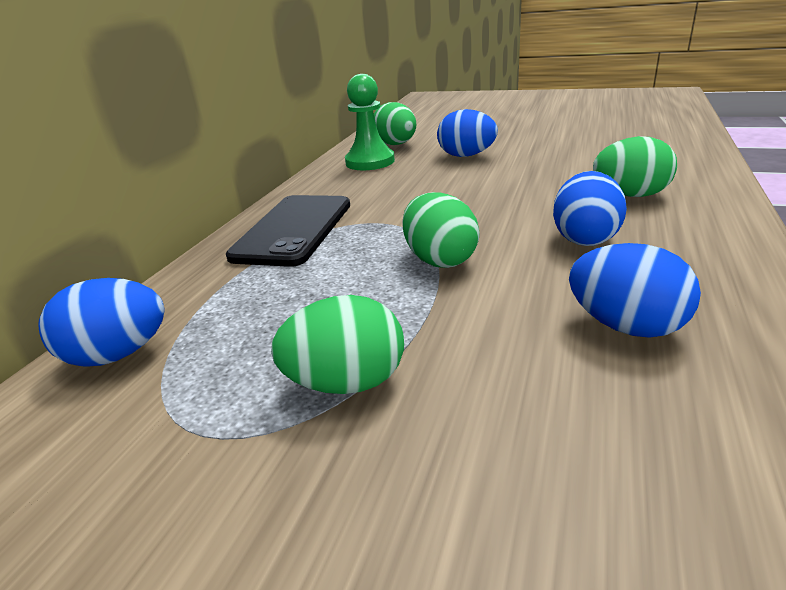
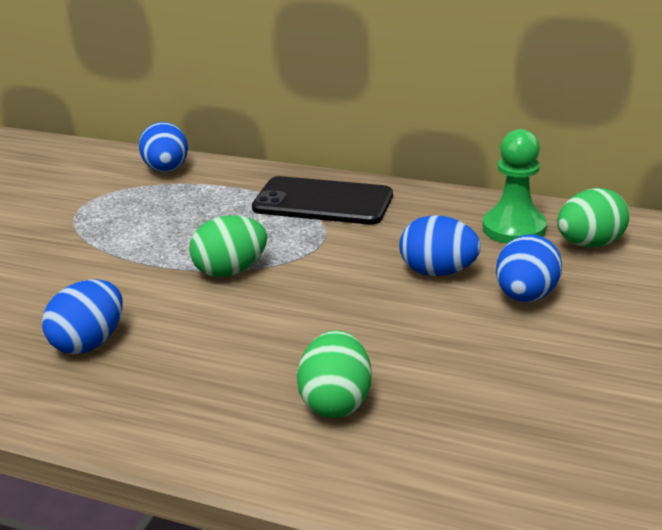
camera: 90 degrees right, 0 degrees up
green egg [271,295,404,394] -> none
blue egg [553,171,627,246] -> blue egg moved to [399,215,481,276]

